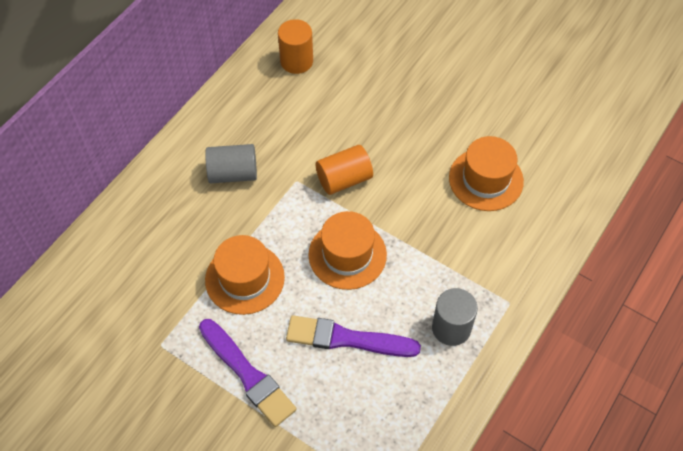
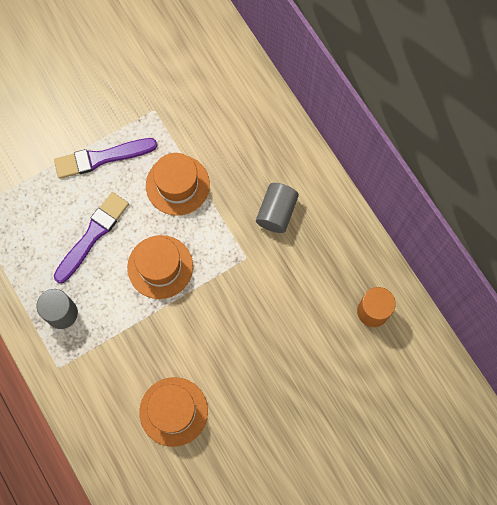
camera: 115 degrees right, 15 degrees up
orange cylinder [316,145,373,195] -> none

